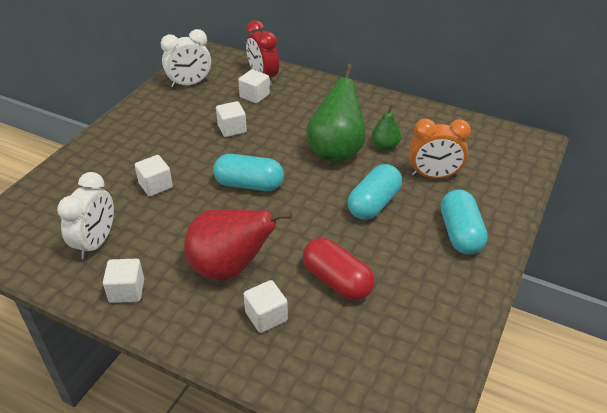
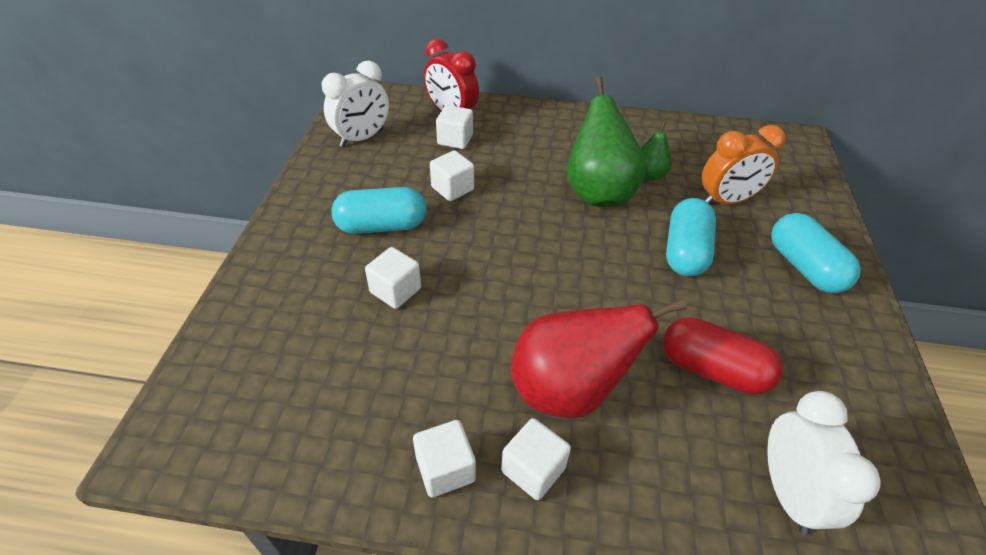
camera: 20 degrees left, 5 degrees up
white clock [57,172,114,259] -> white clock moved to [767,391,881,535]
turquoise capsule [213,154,284,191] -> turquoise capsule moved to [331,187,426,234]
white cube [243,280,288,333] -> white cube moved to [501,418,571,500]

